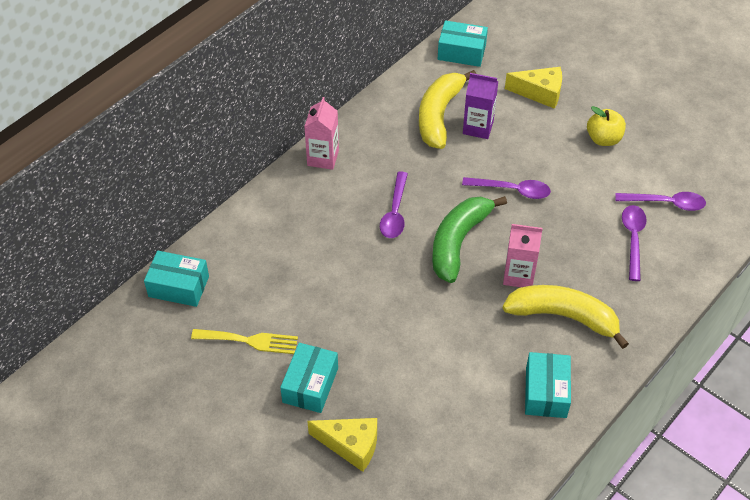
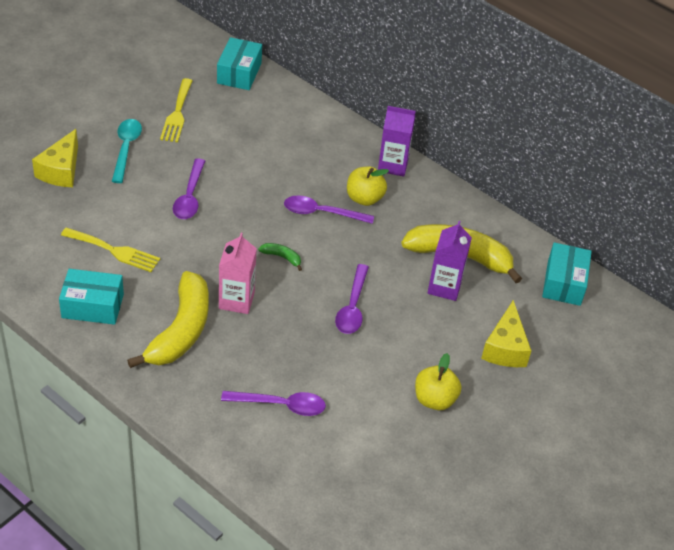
camera: 85 degrees right, 5 degrees down
turquoise box [280,343,338,413] -> turquoise spoon [112,119,142,183]
pink carton [304,97,339,170] -> purple carton [378,106,416,177]
green banana [432,196,507,283] -> green banana [258,243,302,271], size x0.40
purple spoon [615,192,706,211] -> purple spoon moved to [173,158,205,219]
none -> yellow fork [61,228,160,272]
none -> yellow apple [347,167,389,206]

